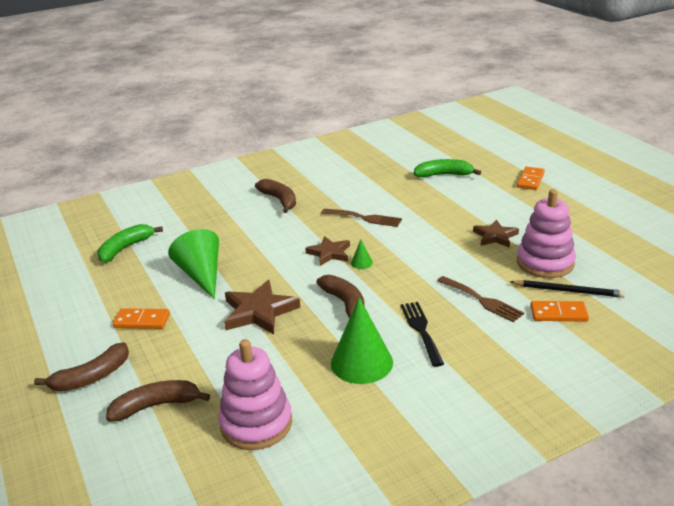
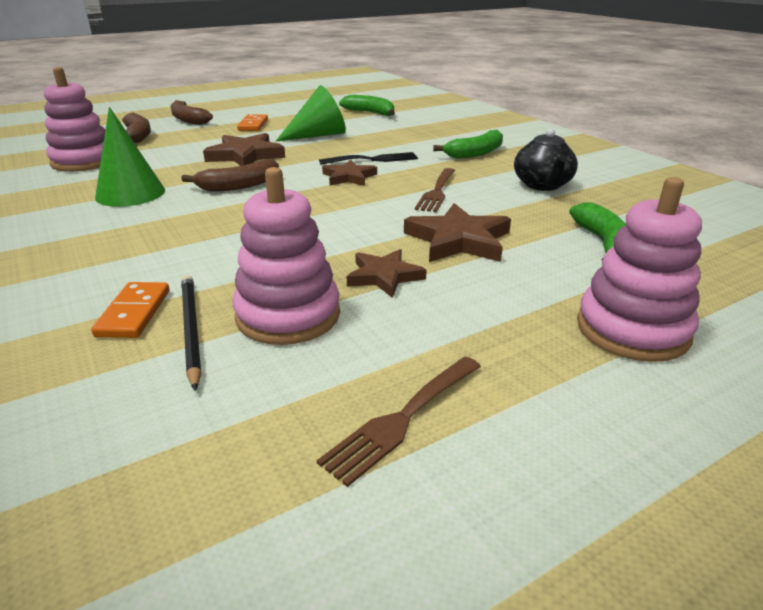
camera: 85 degrees right, 0 degrees up
brown banana [255,179,296,213] -> green banana [433,130,503,159]
green cone [351,240,373,269] -> none
black fork [401,302,444,367] -> black fork moved to [319,152,418,165]
brown fork [437,276,524,323] -> brown fork moved to [317,357,481,487]
black pencil [511,280,625,298] -> black pencil turned 150 degrees clockwise [181,275,201,391]
orange domino [517,167,545,190] -> pink stacking toy [577,177,702,362]
none -> brown star [404,203,511,262]
none -> black teapot [514,128,578,191]

